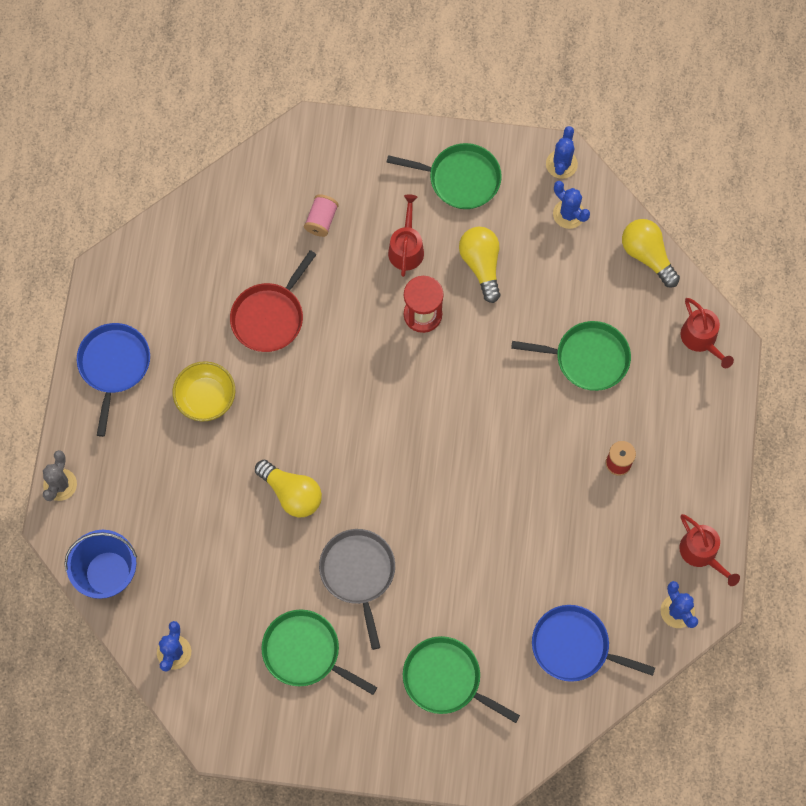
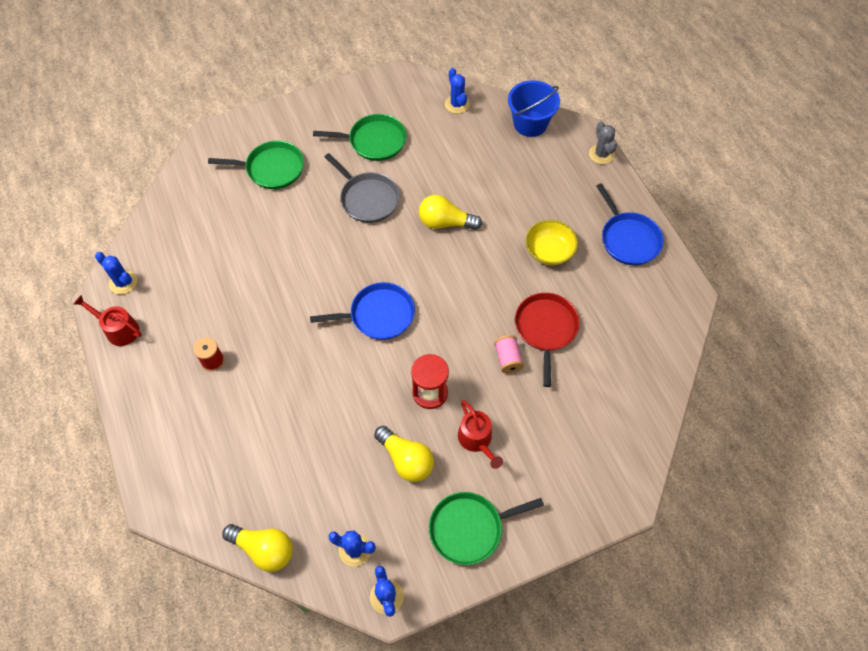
camera: 150 degrees right, 10 degrees down
pink spool [304,194,339,237] -> pink spool moved to [494,335,524,374]
green pan [511,321,631,391] -> none
blue pan [532,605,655,682] -> blue pan moved to [310,282,415,340]
red watering can [680,298,734,368] -> none

